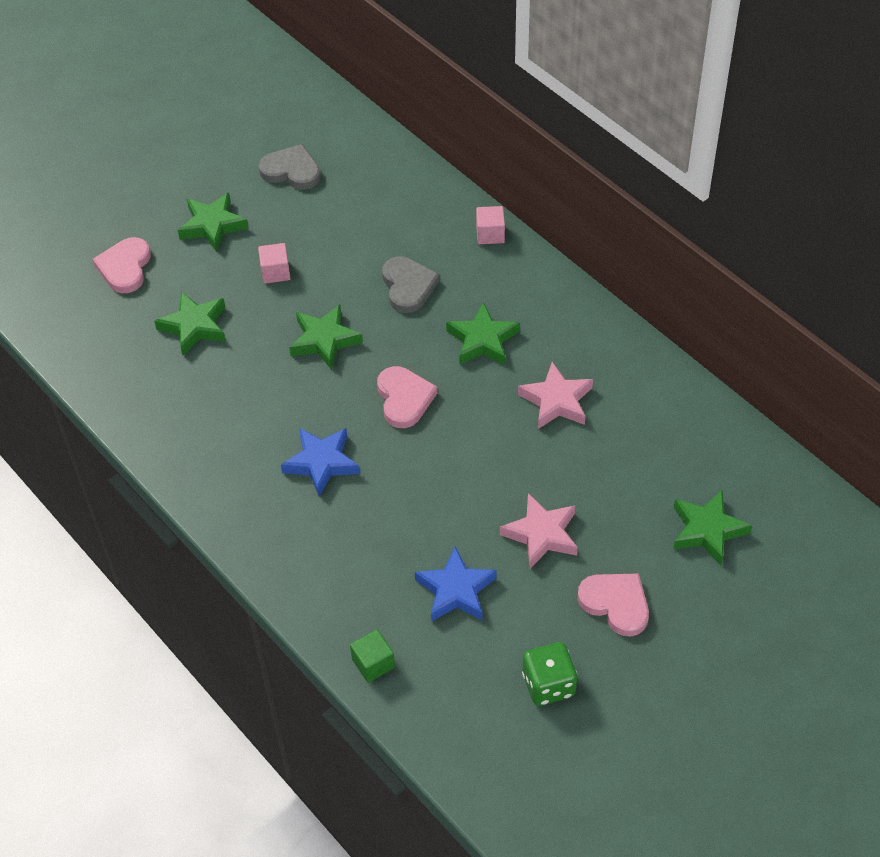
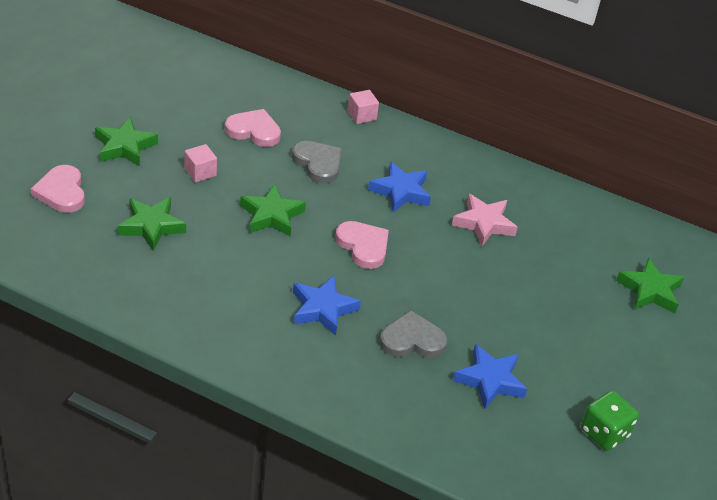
camera: 30 degrees left, 10 degrees down
grey heart [258,144,321,190] -> grey heart moved to [379,310,447,358]
green cube [350,629,395,683] -> none
green star [446,302,520,365] -> blue star [368,162,431,212]
pink star [500,493,578,569] -> none
pink heart [577,573,649,637] -> pink heart moved to [225,109,281,147]

